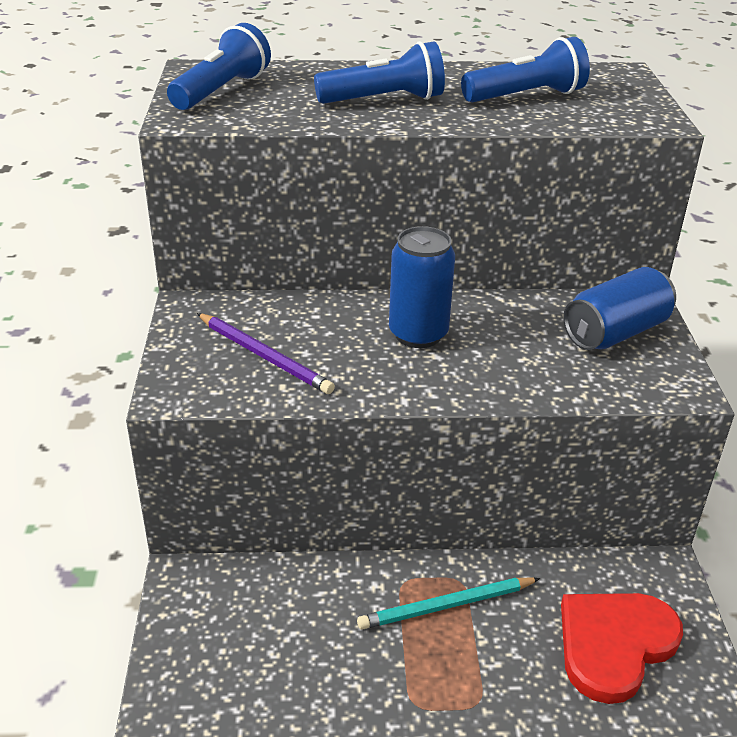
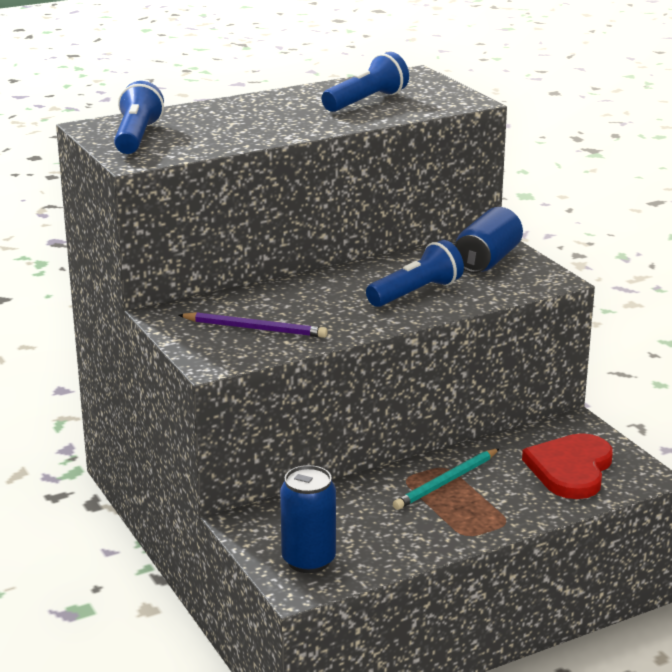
camera: 25 degrees left, 10 degrees down
blue flashlight [314,41,445,104] -> blue flashlight moved to [366,240,464,307]
blue can [389,226,455,348] -> blue can moved to [280,465,336,573]

